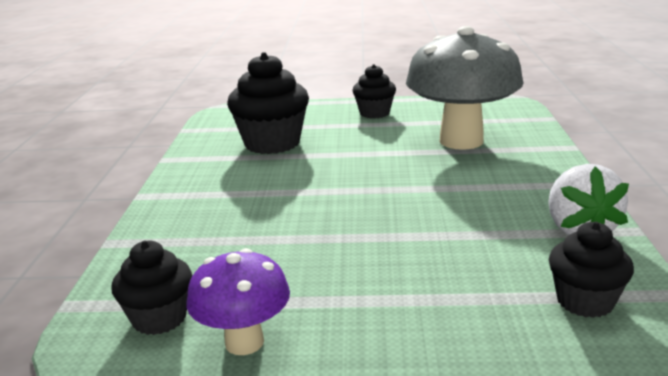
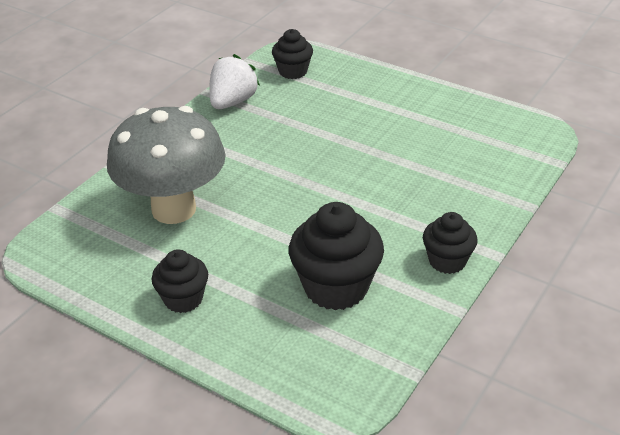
camera: 150 degrees left, 15 degrees up
black cupcake [111,241,192,335] -> black cupcake moved to [423,212,478,274]
purple mushroom [187,248,290,355] -> none

